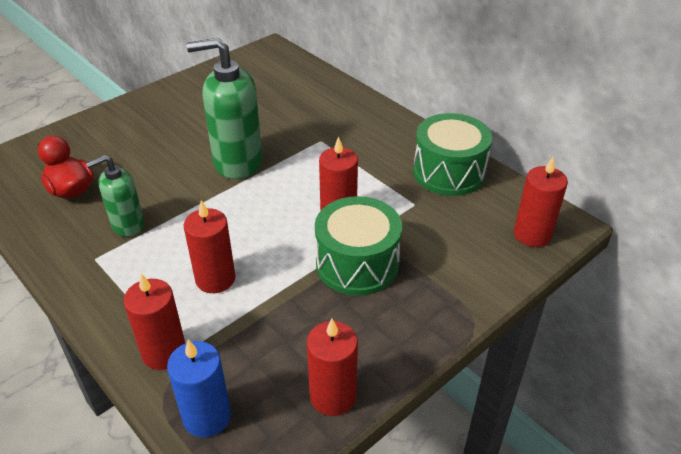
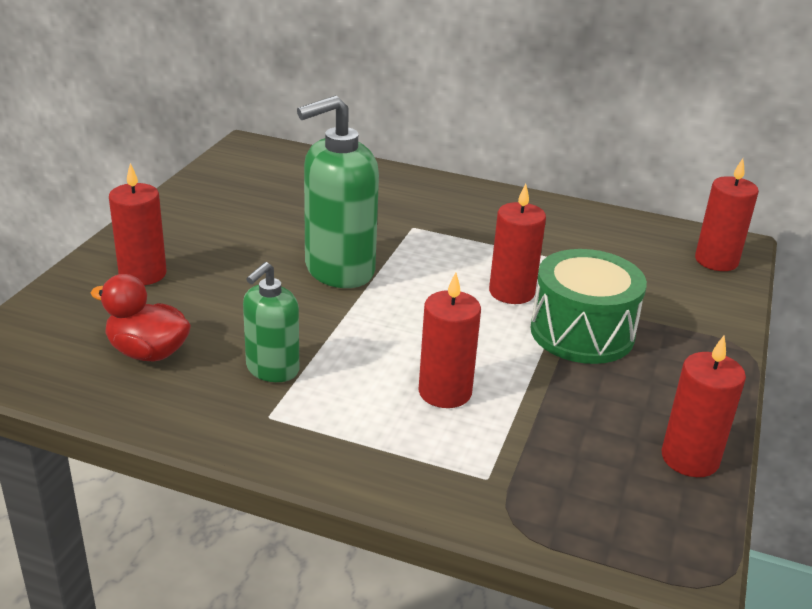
camera: 30 degrees left, 10 degrees down
red candle [124,273,185,370] -> red candle moved to [109,163,167,285]
blue candle [167,340,231,438] -> none
green drum [413,113,492,196] -> none

